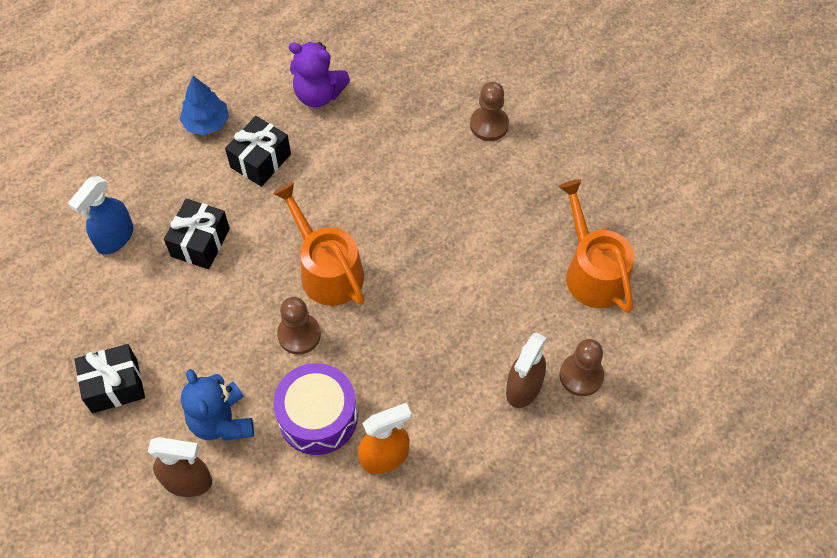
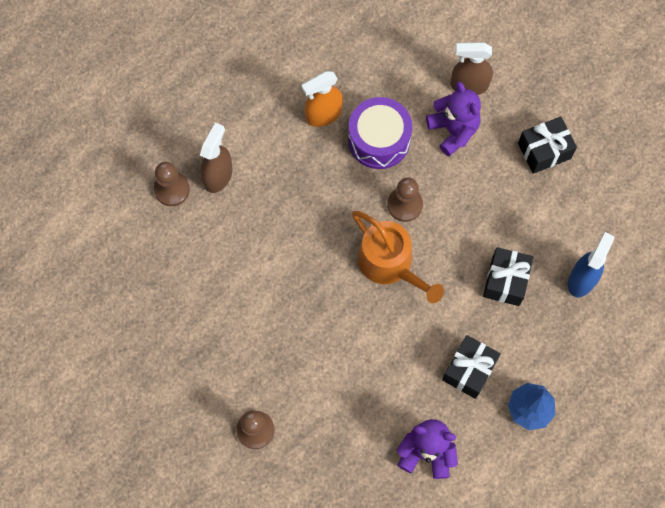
camera: 175 degrees right, 10 degrees up
blue teddy bear [181,369,254,441] -> purple teddy bear [426,81,481,156]
orange watering can [558,179,635,313] -> none

